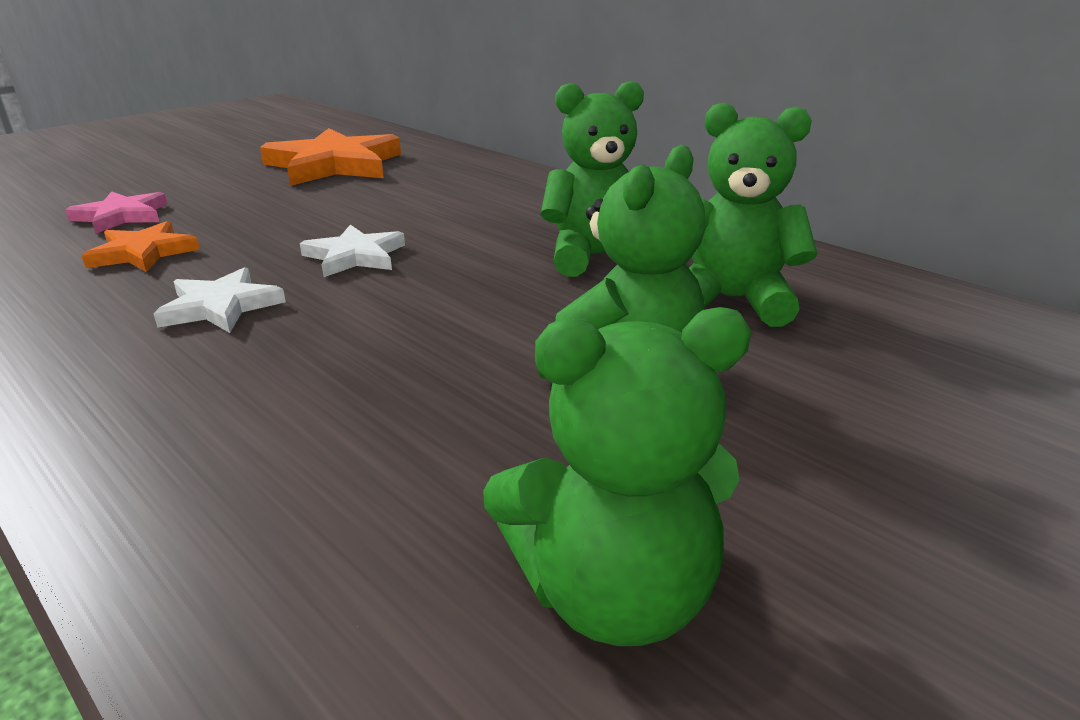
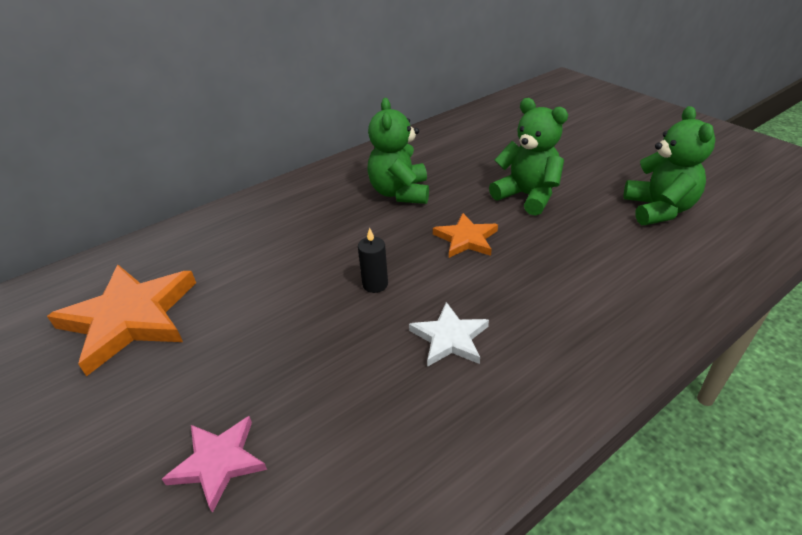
camera: 80 degrees left, 10 degrees up
orange star [82,221,200,272] -> orange star moved to [433,213,498,258]
white star [300,225,405,277] -> black candle [358,228,388,293]
green teddy bear [689,103,817,327] -> none

